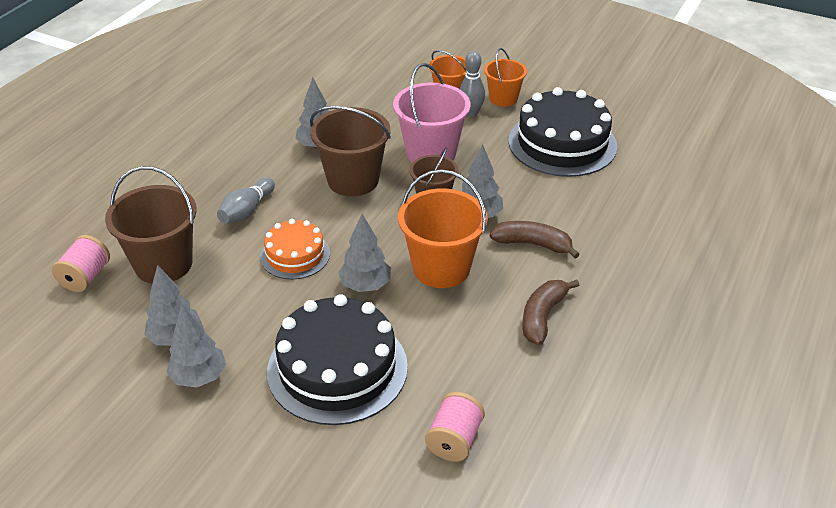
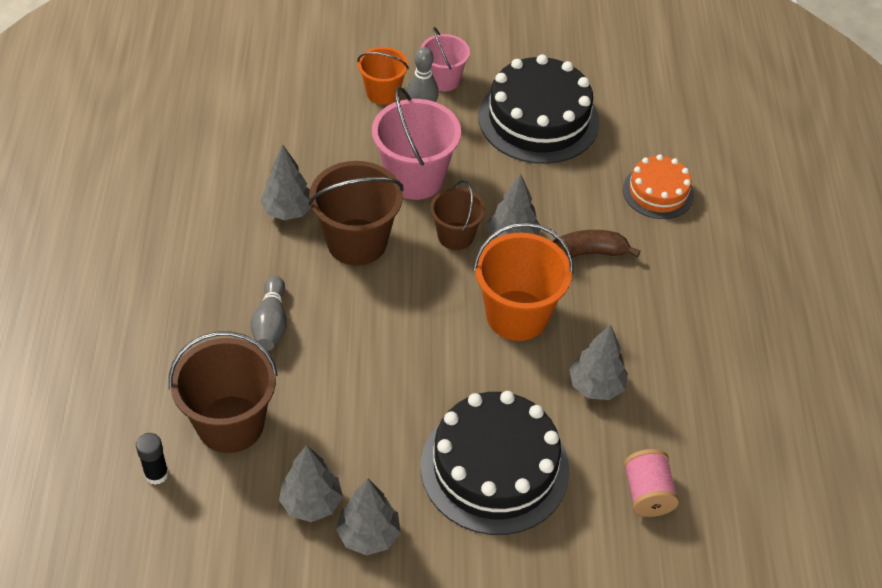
camera: 30 degrees left, 10 degrees up
pink spool [52,235,110,292] -> black glue stick [136,433,169,485]
orange cake [260,219,330,279] -> orange cake moved to [623,154,694,219]
grey tree [338,214,391,292] -> grey tree moved to [569,325,628,400]
orange bucket [484,48,527,107] -> pink bucket [421,27,470,91]
brown banana [522,280,579,345] -> none

